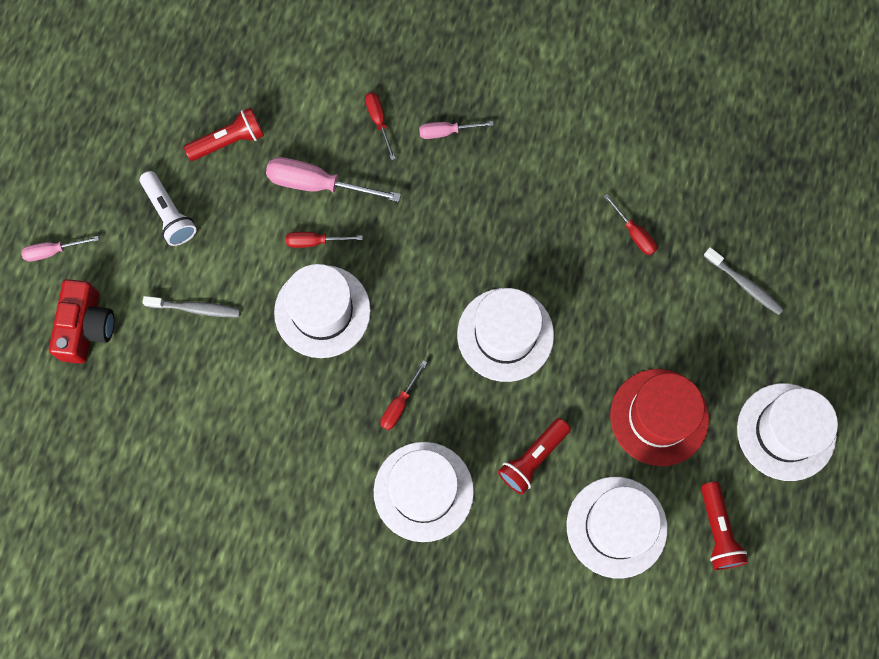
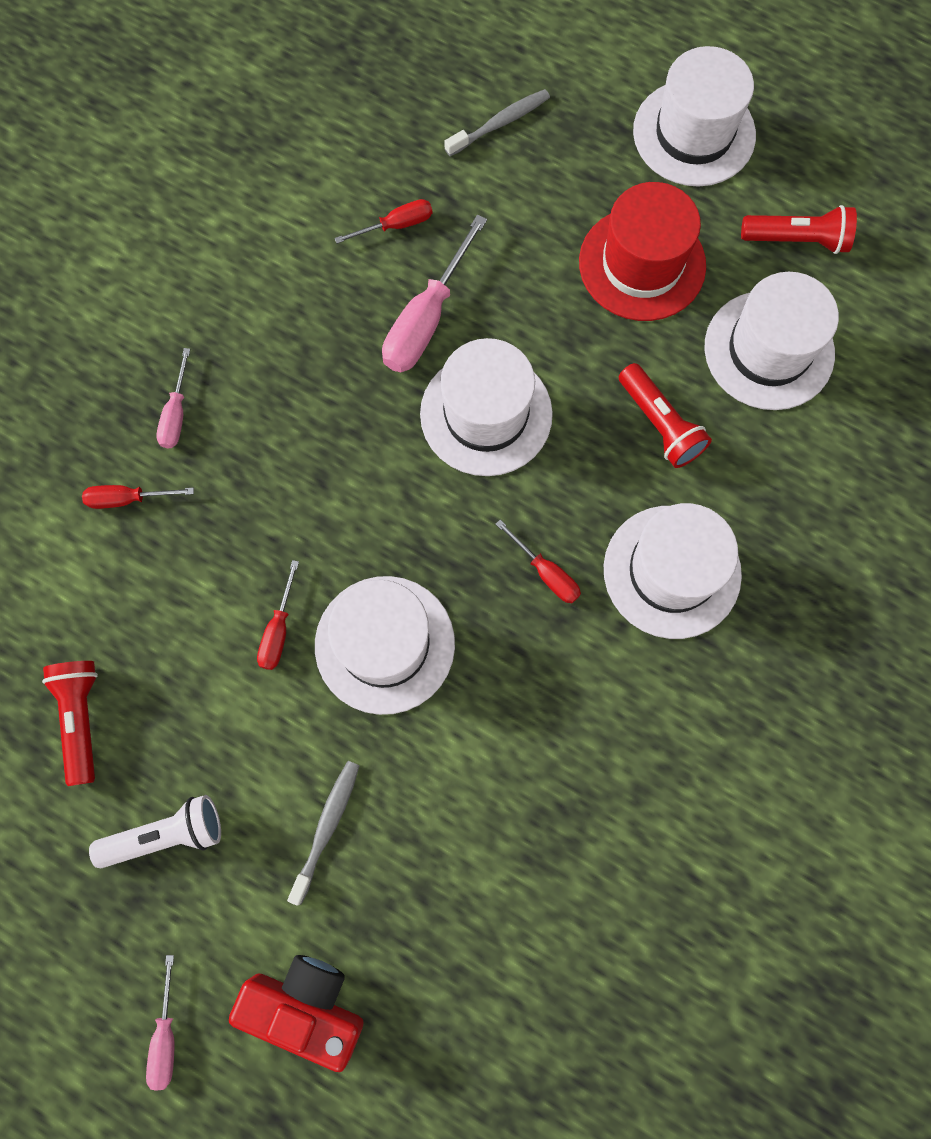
camera: 75 degrees left, 0 degrees up
pink screwdriver [266,157,401,202] -> pink screwdriver moved to [382,214,487,372]

